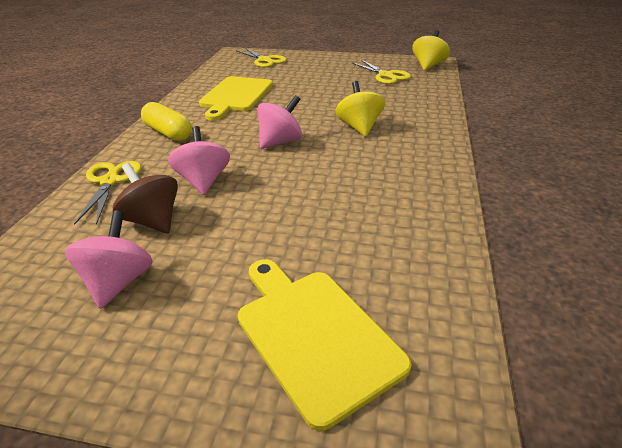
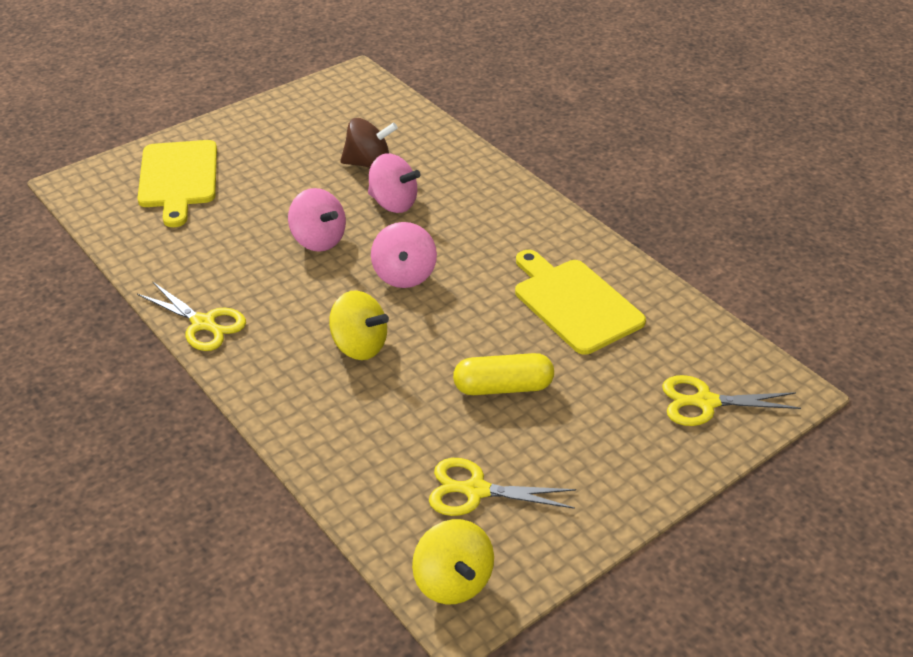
camera: 130 degrees right, 5 degrees up
pink spinning top [65,210,153,309] -> pink spinning top moved to [288,188,346,252]
yellow scissors [74,161,141,225] -> yellow scissors moved to [137,281,246,351]
yellow capsule [141,102,192,141] -> yellow capsule moved to [453,353,554,395]
yellow cutting board [238,259,412,431] -> yellow cutting board turned 75 degrees clockwise [137,140,217,227]

